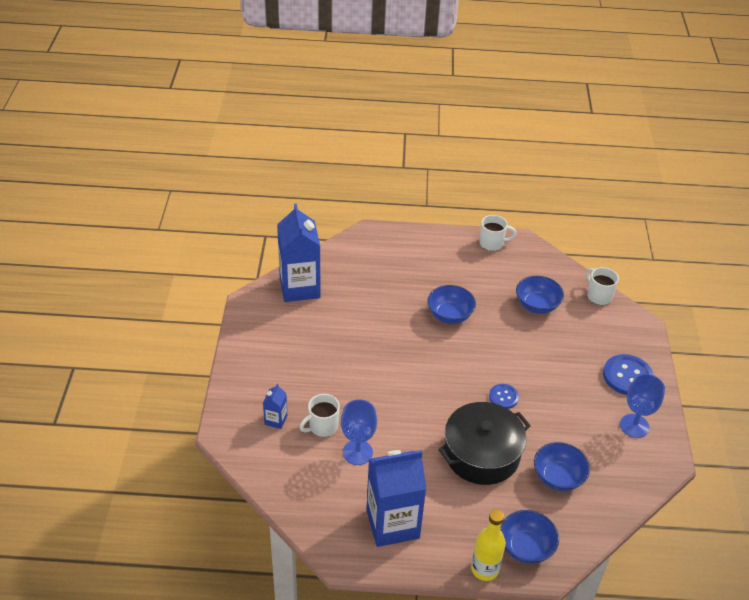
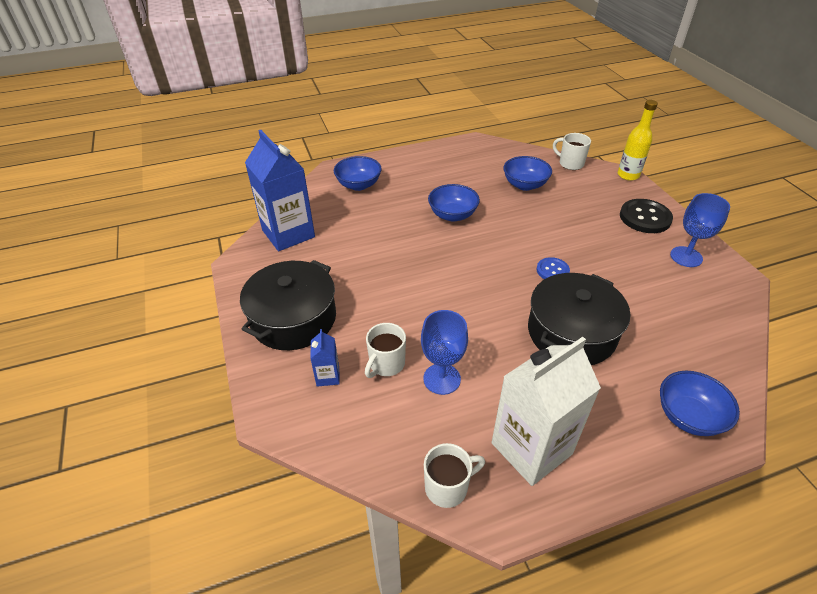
camera: 20 degrees left, 0 degrees up
blue carton [366,450,426,547] -> white carton [492,337,601,486]
yellow bottle [471,509,506,581] -> yellow bottle moved to [618,100,658,181]
white mug [479,215,517,251] -> white mug moved to [424,443,485,508]
blue bowl [534,442,590,491] -> blue bowl moved to [334,156,382,191]
blue button [603,354,653,395] -> black button [620,199,673,233]
none -> black pot [240,260,336,350]

